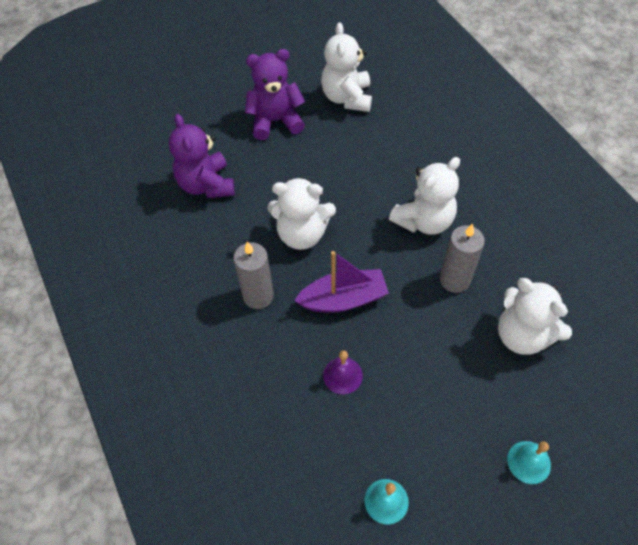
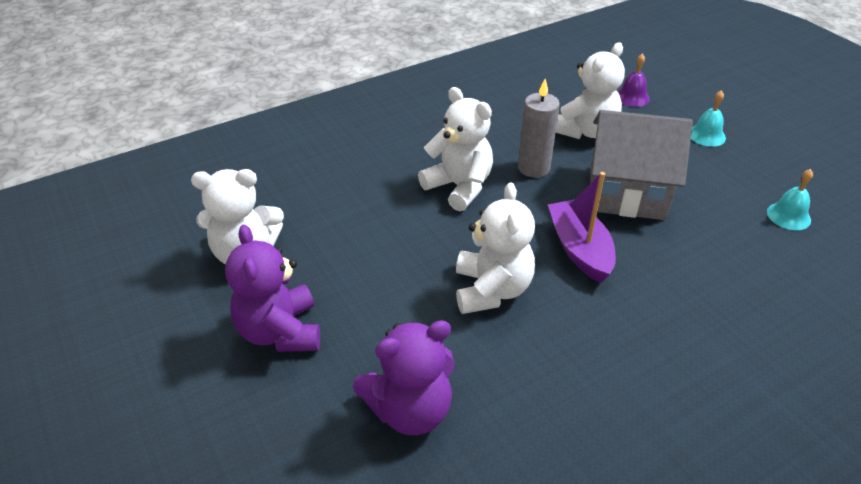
camera: 95 degrees left, 15 degrees down
grey candle [233,242,274,309] -> none
purple bell [323,350,363,394] -> purple bell moved to [618,54,650,107]
none -> grey house [590,110,693,220]

